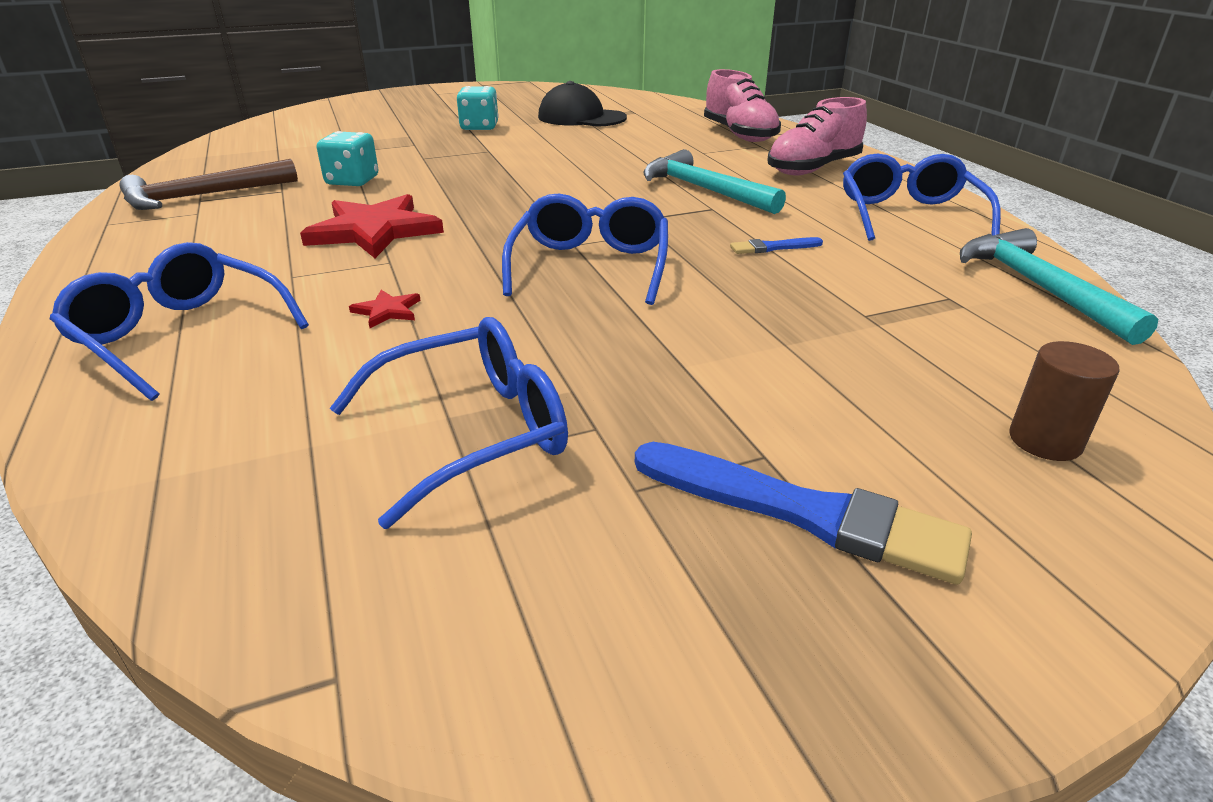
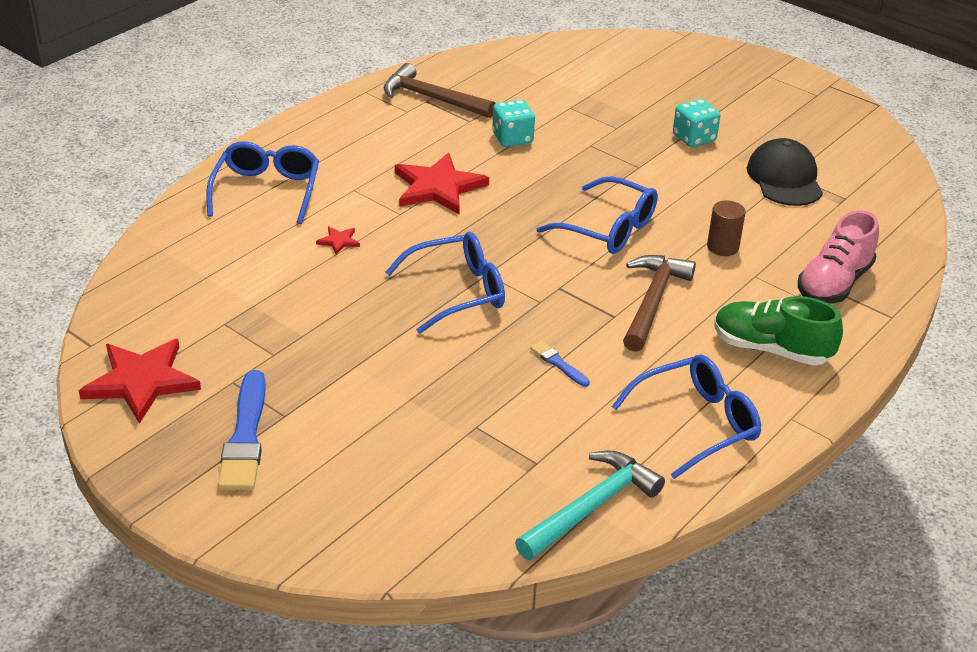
camera: 60 degrees right, 5 degrees up
blue glasses [330,317,568,529] -> blue glasses moved to [537,176,658,254]
turquoise hammer [643,149,786,214] -> brown hammer [623,255,696,352]
pink shoe [767,97,867,175] -> green shoe [714,296,843,365]
brown cylinder [1009,341,1120,461] -> brown cylinder moved to [707,200,746,256]
none -> red star [79,339,201,424]

